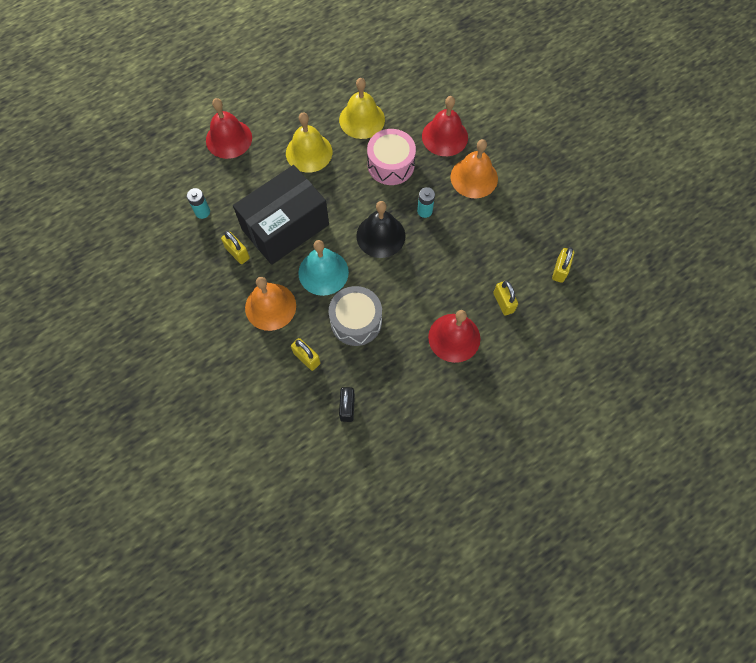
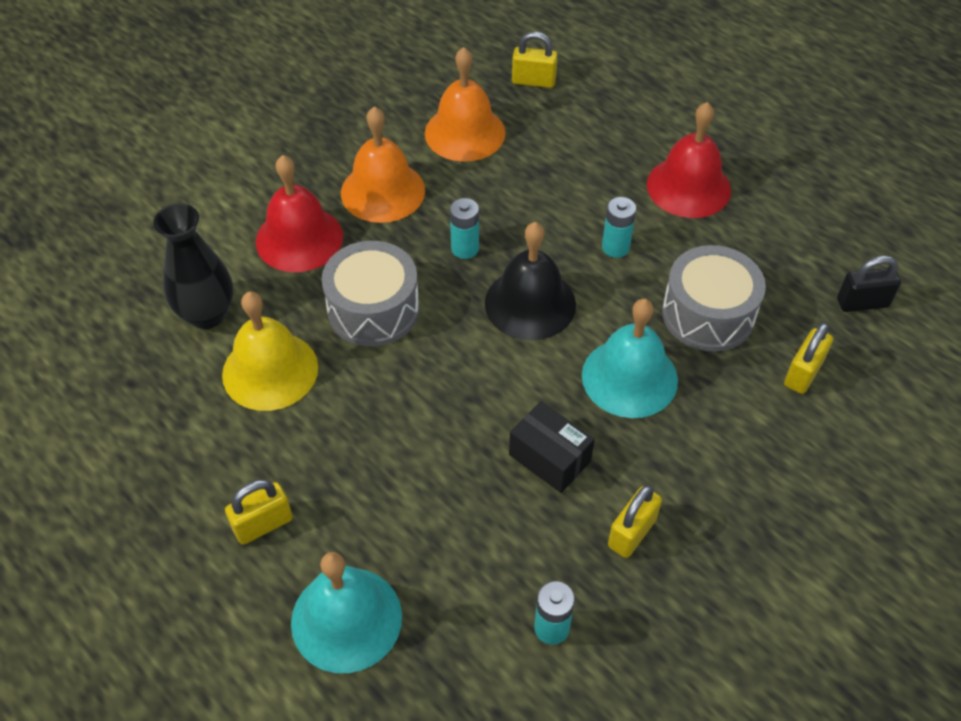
camera: 100 degrees left, 15 degrees down
red bell [206,98,252,159] -> turquoise bell [291,552,402,673]
black box [233,165,329,265] -> black box [509,401,595,493], size x0.46
orange bell [245,277,296,331] -> orange bell moved to [425,47,506,162]
yellow bell [286,113,332,173] -> none
pink drum [367,129,416,185] -> grey drum [322,241,419,347]
yellow padlock [493,281,518,316] -> yellow padlock moved to [225,479,293,545]
none -> black vase [153,203,233,329]
none -> turquoise battery [602,197,636,258]

